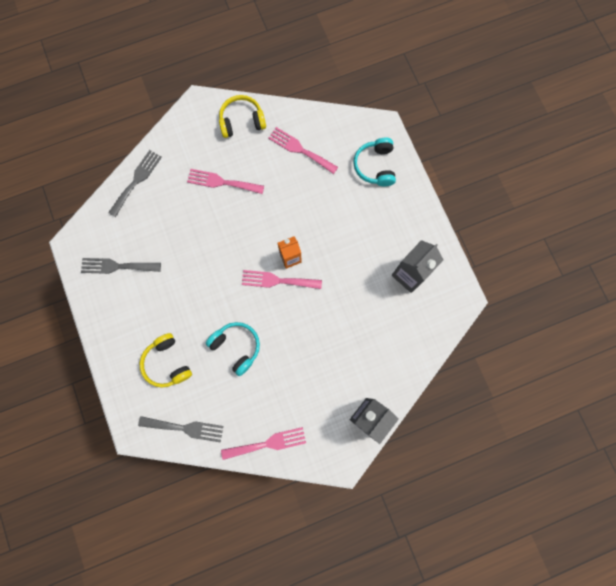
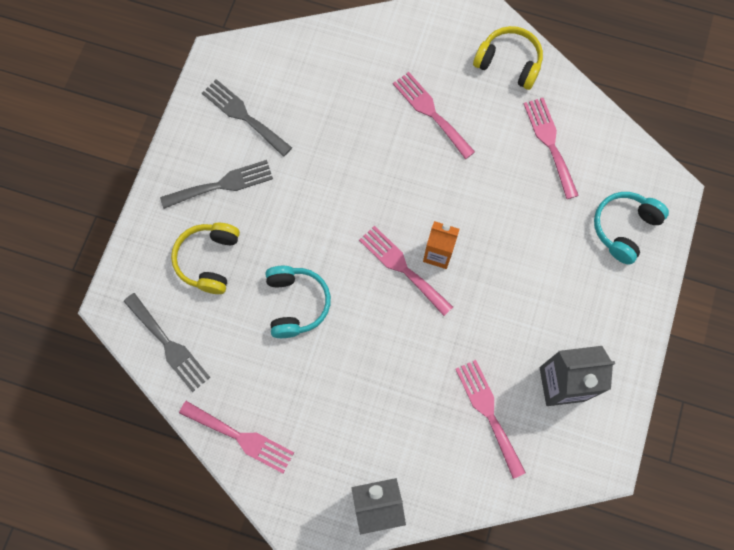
camera: 40 degrees right, 5 degrees down
grey fork [108,150,162,217] -> grey fork moved to [160,160,273,209]
none -> pink fork [455,360,526,479]

